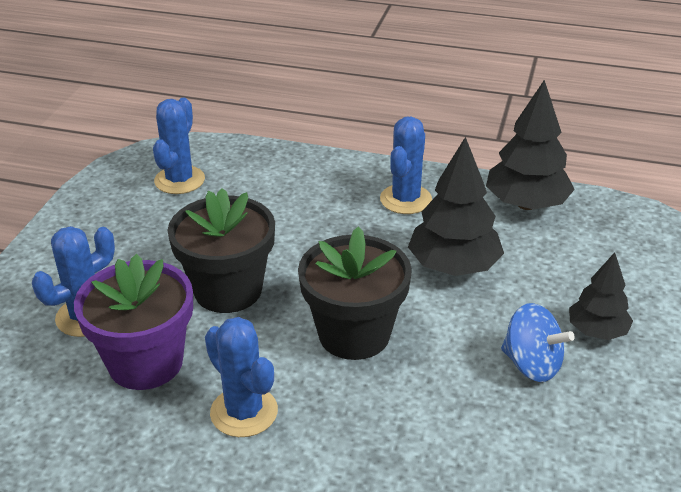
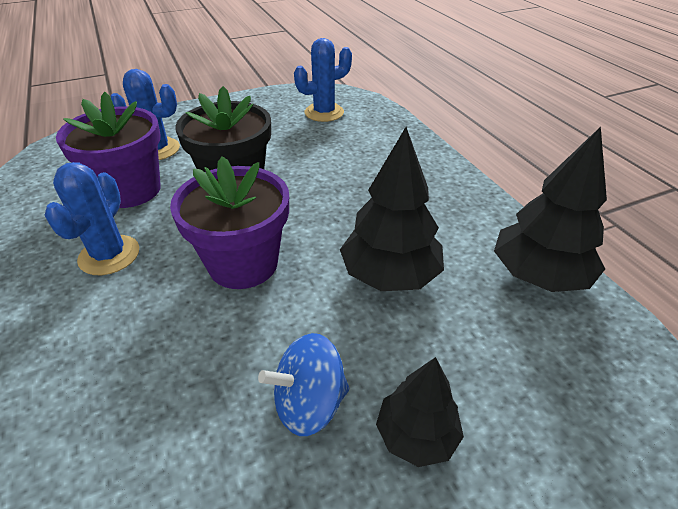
camera: 50 degrees right, 5 degrees up
black flower pot [298,226,412,360] -> purple flower pot [170,156,289,289]
blue cactus [380,117,432,214] -> none
blue spinning top [501,303,575,382] -> blue spinning top turned 75 degrees clockwise [258,333,350,436]

